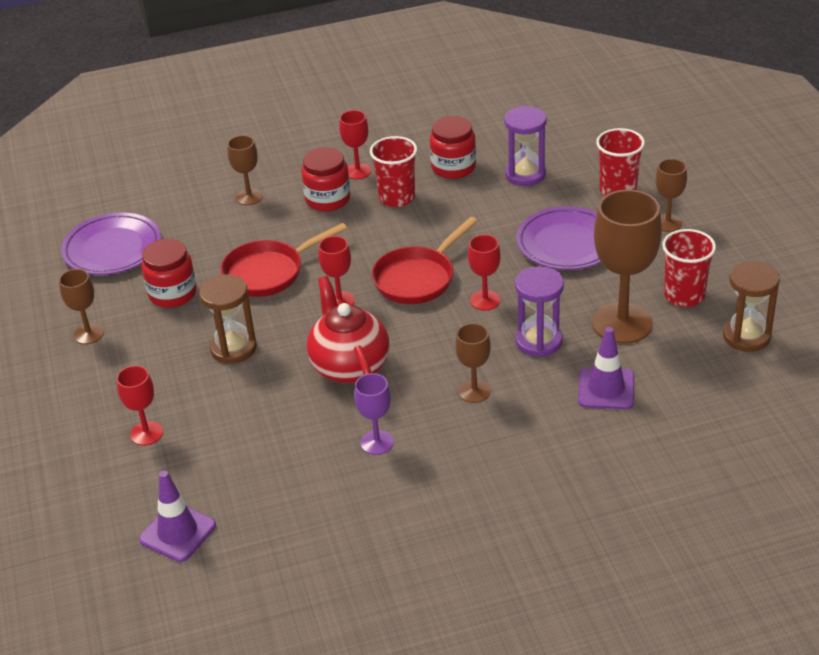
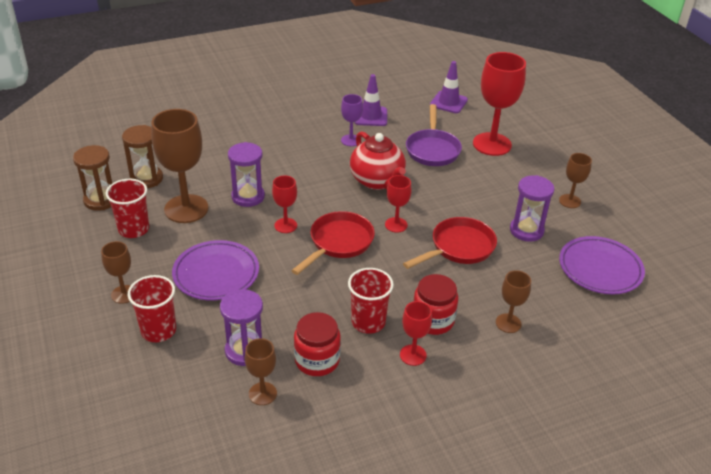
camera: 170 degrees right, 0 degrees up
red goblet [116,366,163,446] -> red goblet [473,52,526,156], size x1.94
red jar [141,239,197,308] -> purple hourglass [510,175,555,242]
brown hourglass [199,274,257,364] -> brown hourglass moved to [122,125,163,188]
brown goblet [455,323,491,403] -> brown goblet moved to [245,338,277,405]
purple traffic cone [578,327,634,409] -> purple traffic cone moved to [355,74,387,126]
none -> purple pan [406,104,462,166]

